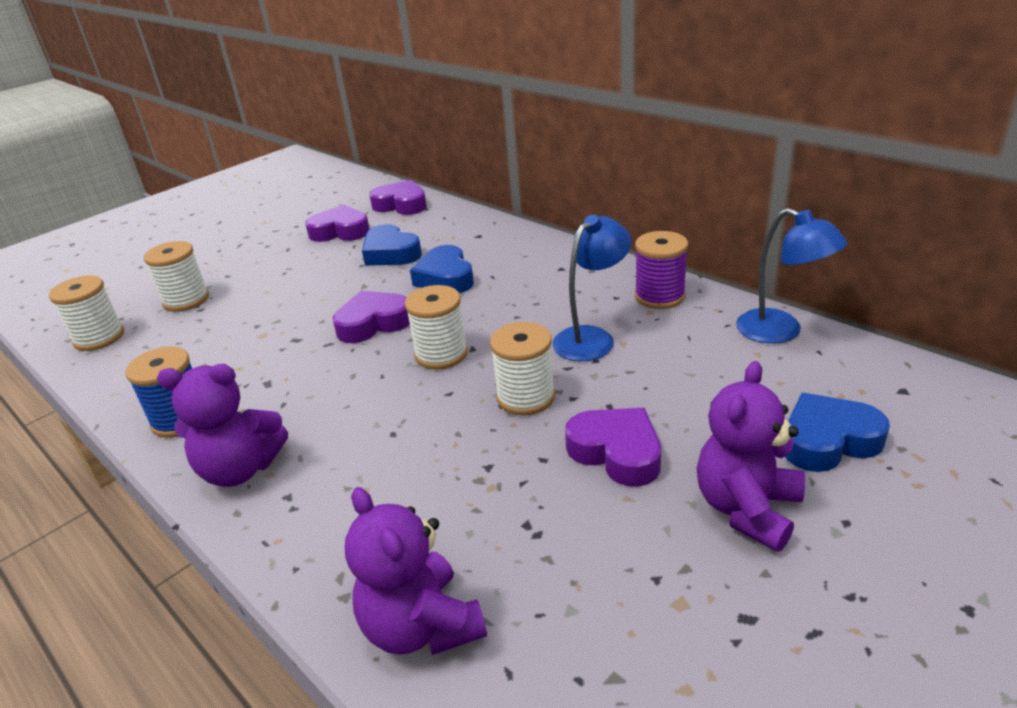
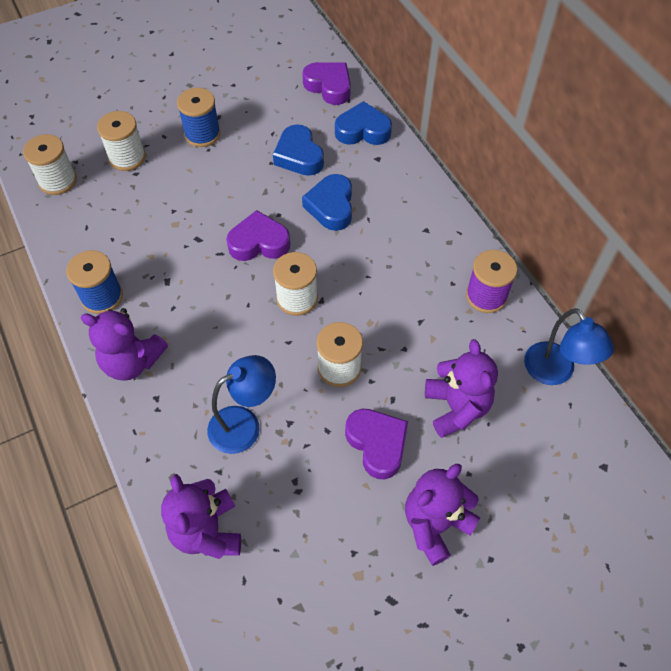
camera: 15 degrees right, 25 degrees up
purple heart [305,205,370,242] -> none
blue lamp [552,215,631,361] -> blue lamp moved to [207,355,276,454]
blue heart [785,393,890,472] -> blue heart moved to [335,101,392,145]
none -> blue spool [177,88,221,147]
none -> purple teddy bear [425,339,498,438]

